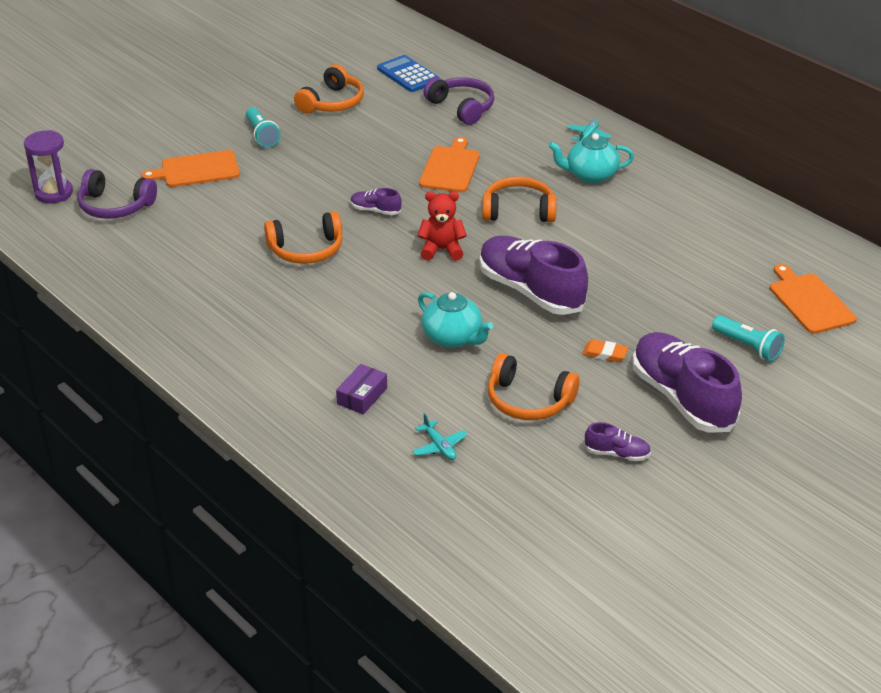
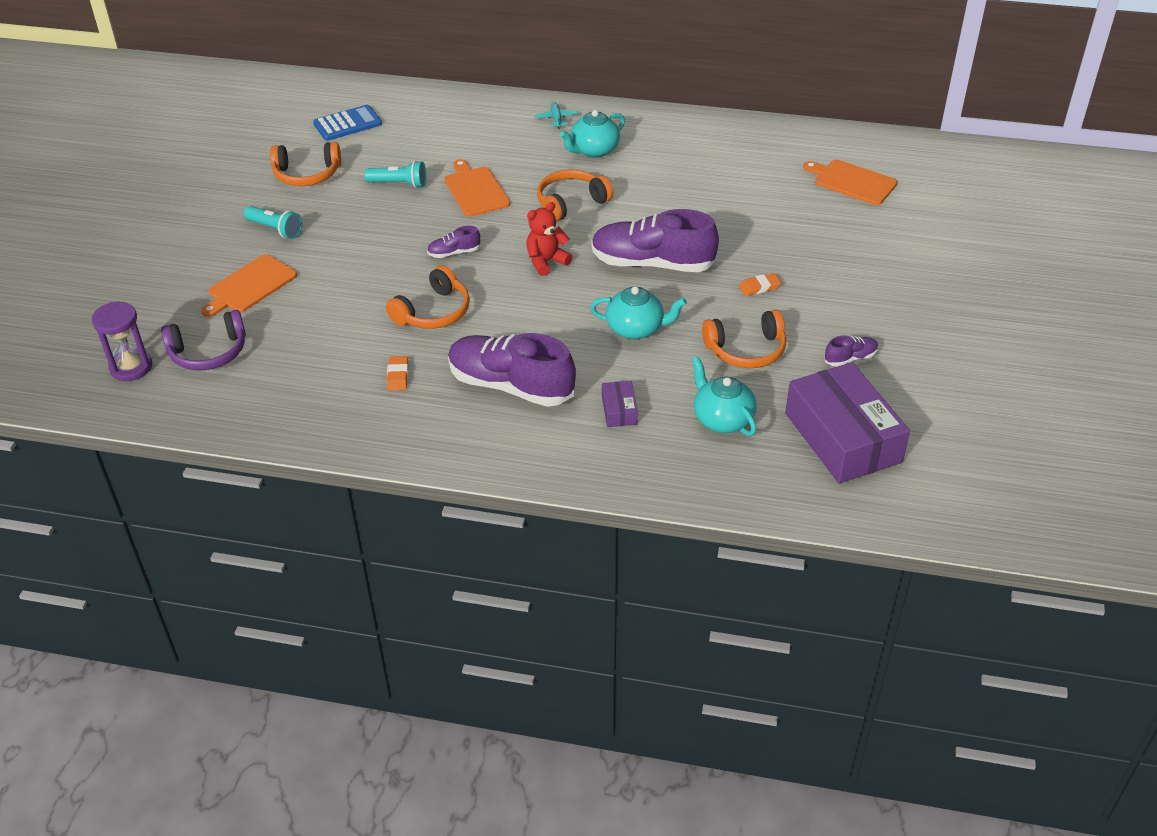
camera: 35 degrees left, 5 degrees up
orange headphones [294,64,364,113] -> orange headphones turned 90 degrees clockwise [270,142,341,186]
blue calculator [377,55,438,92] -> blue calculator turned 135 degrees clockwise [313,105,382,141]
turquoise plane [413,413,468,460] -> turquoise teapot [692,356,757,436]
purple headphones [423,77,494,125] -> none
purple shoe [633,332,742,433] -> purple shoe moved to [448,333,576,407]
turquoise flashlight [712,315,785,361] -> turquoise flashlight moved to [364,161,426,188]
none -> orange eraser [387,356,408,391]
none -> purple box [785,362,910,484]

